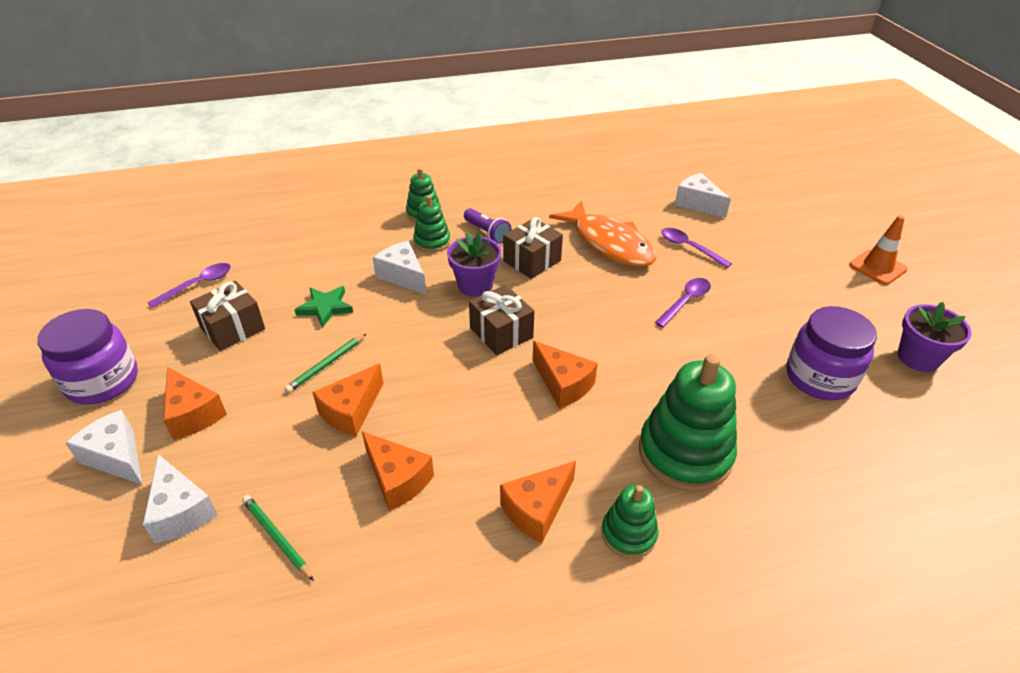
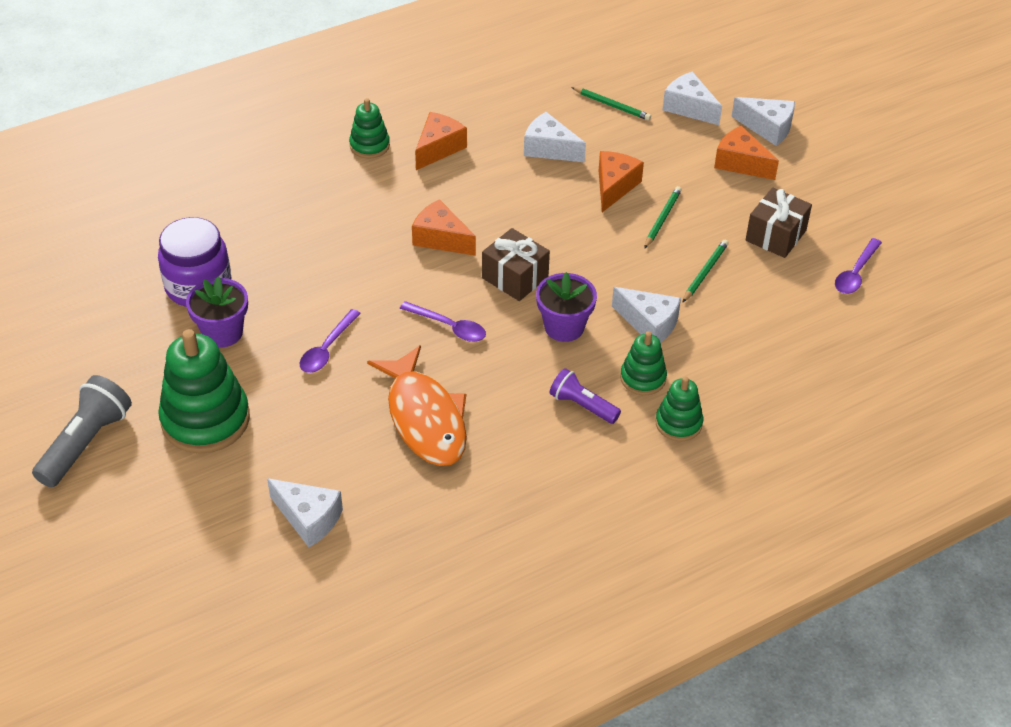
camera: 165 degrees right, 5 degrees up
purple jar [37,309,138,405] -> none
green star [295,286,353,328] -> green pencil [683,240,729,302]
orange cheese [362,431,434,511] -> white cheese [524,112,586,162]
brown gift [503,217,563,279] -> none
orange fish [549,200,656,267] -> orange fish turned 150 degrees counterclockwise [367,345,467,466]
green stacking toy [639,354,737,492] -> green stacking toy moved to [158,329,250,454]
purple spoon [661,228,732,268] -> purple spoon moved to [400,301,486,342]
orange traffic cone [849,215,908,285] -> grey flashlight [32,375,132,487]
purple flower pot [898,302,972,372] -> purple flower pot moved to [186,277,248,347]

